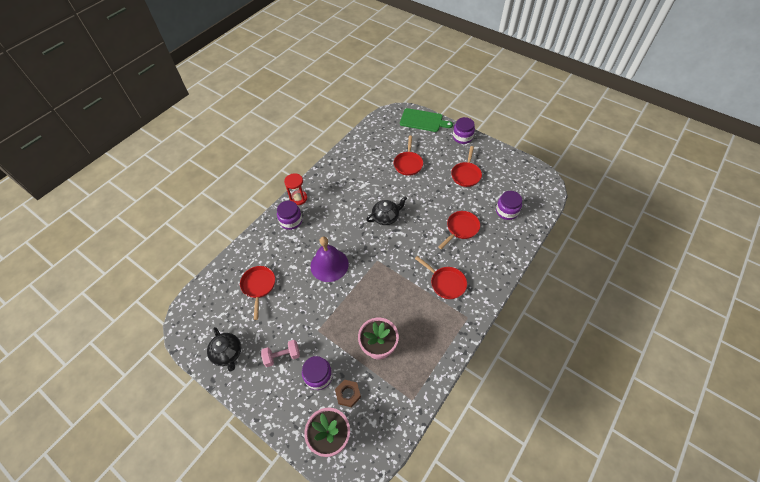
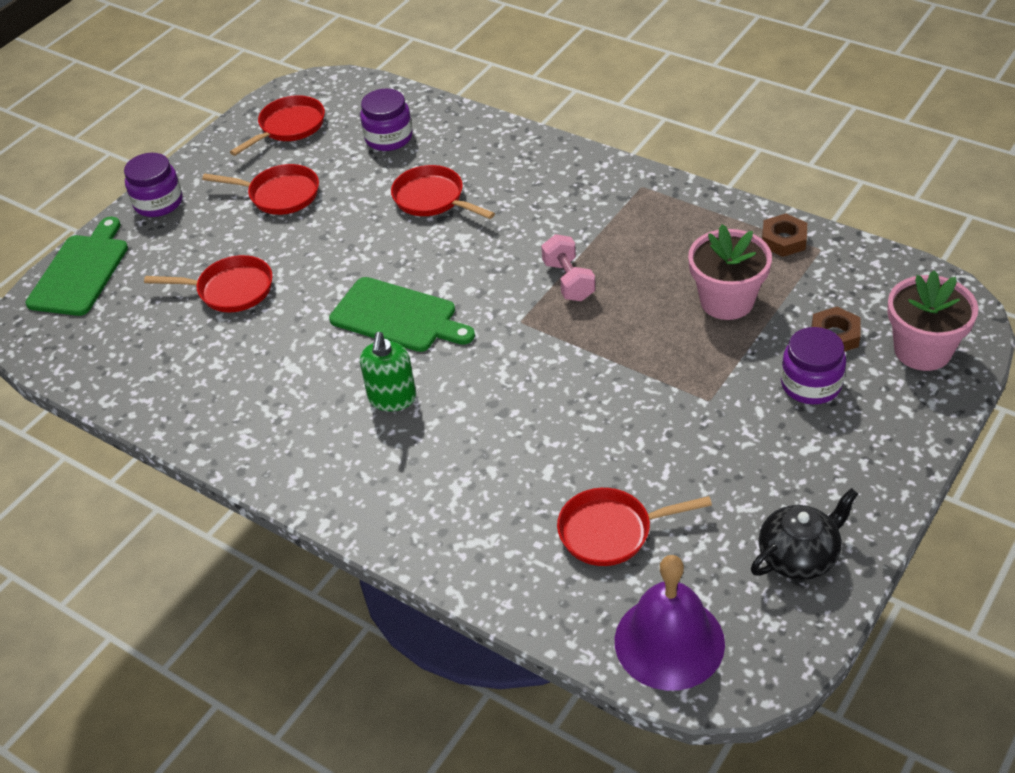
camera: 90 degrees left, 10 degrees down
pink dumbbell [261,340,300,367] -> pink dumbbell moved to [541,234,595,301]
purple jar [277,201,302,230] -> none
red hourglass [284,173,307,205] -> none
purple bell [311,236,349,282] -> purple bell moved to [615,555,725,691]
black teapot [366,196,407,225] -> green cutting board [329,277,475,352]
red pan [415,256,467,299] -> red pan moved to [230,95,325,156]
none -> green soap dispenser [360,332,416,411]
none -> brown nut [762,213,807,257]

